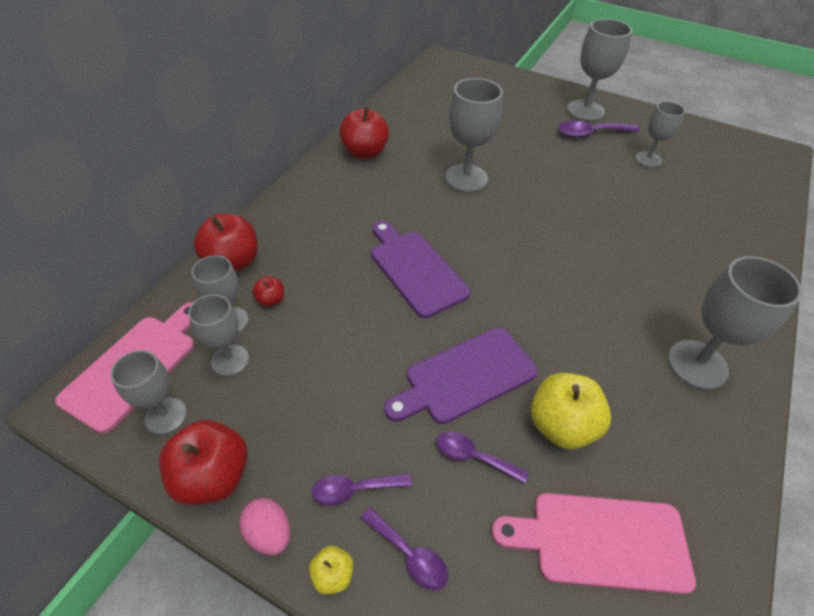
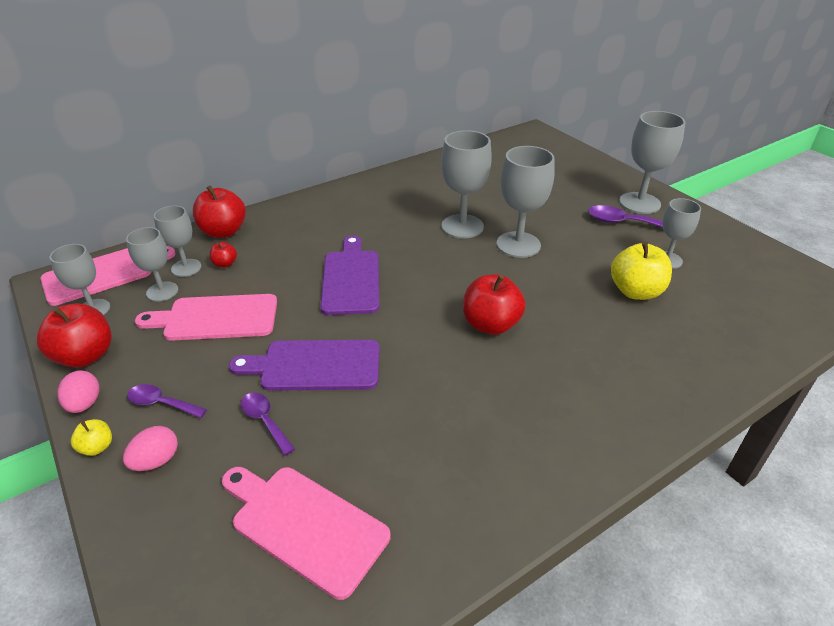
camera: 30 degrees right, 10 degrees down
red apple [339,106,389,159] -> red apple moved to [463,274,526,335]
purple spoon [361,508,448,590] -> pink egg [123,426,178,471]
yellow apple [531,373,611,449] -> yellow apple moved to [611,242,672,300]
grey goblet [668,256,802,390] -> grey goblet moved to [497,146,555,258]
none -> pink cutting board [135,294,277,341]

